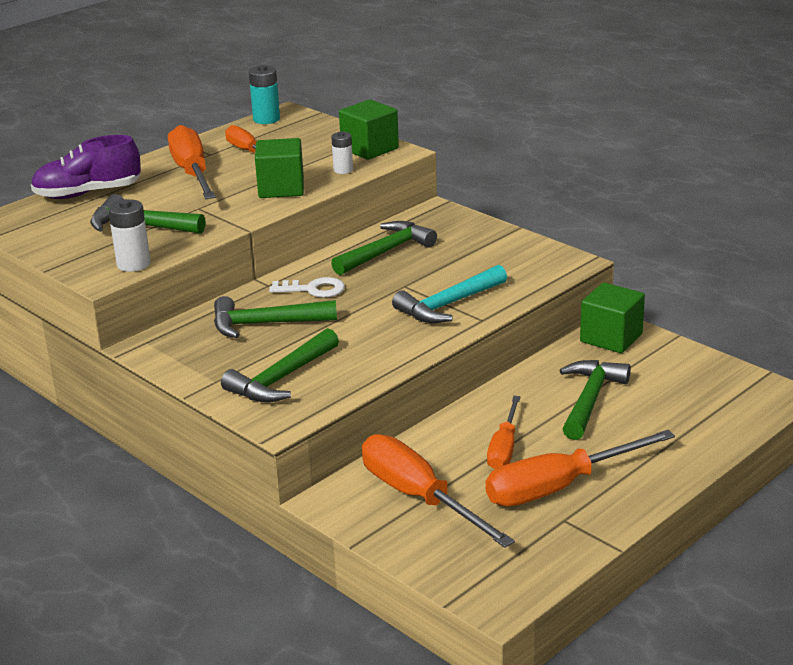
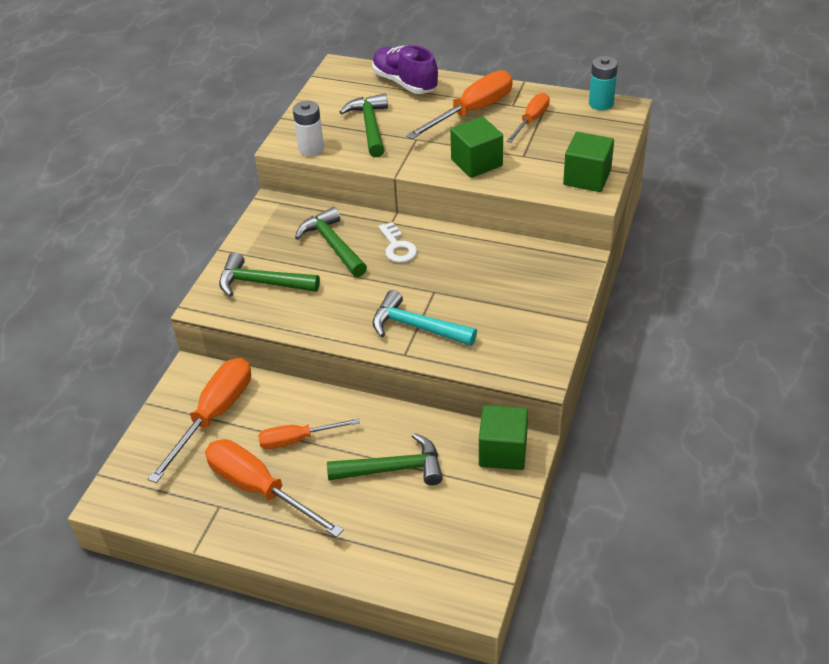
camera: 65 degrees right, 15 degrees up
white battery [331,131,353,174] -> none
green hammer [331,221,437,275] -> none

